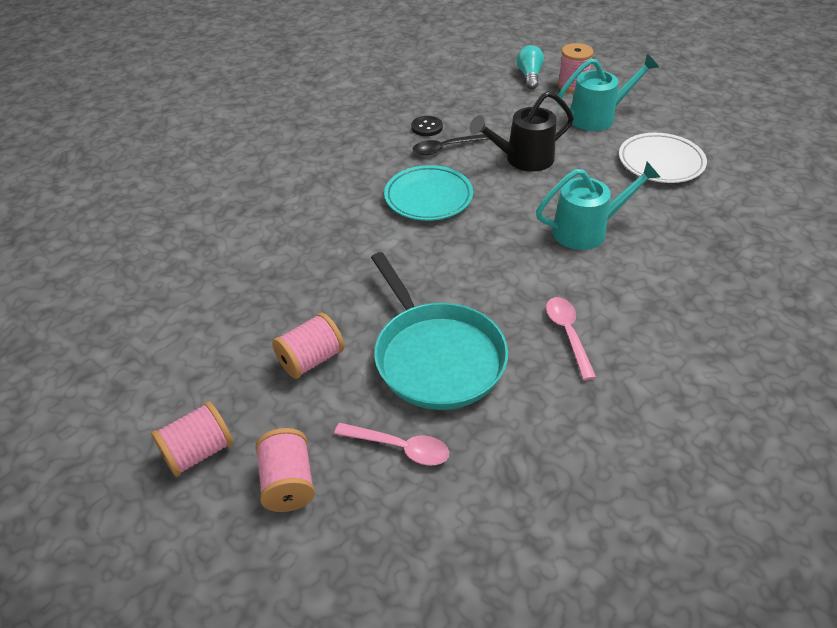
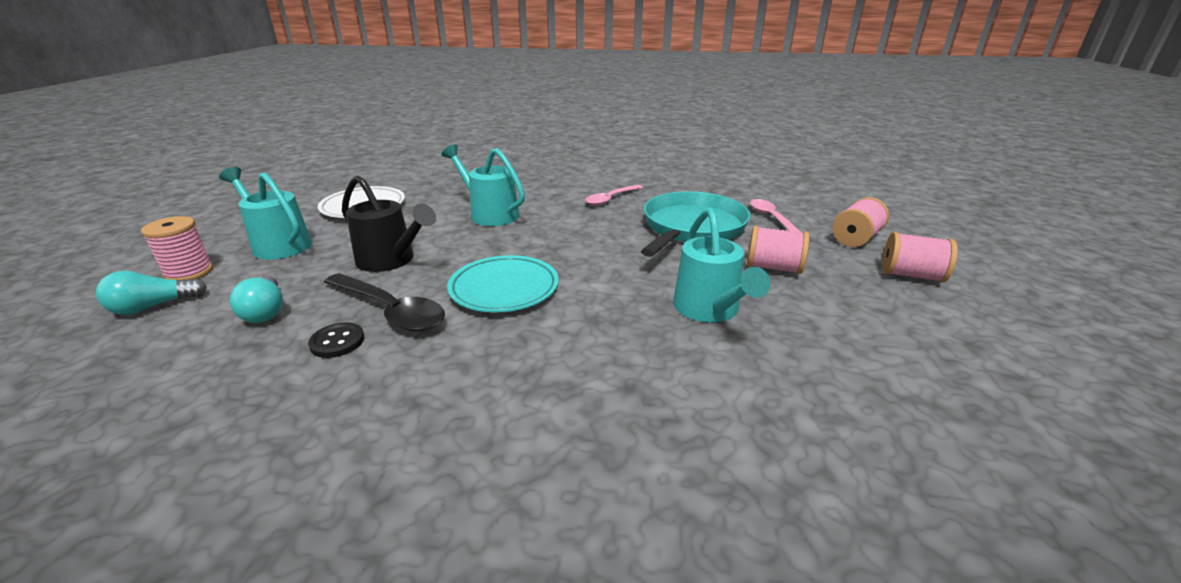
camera: 125 degrees left, 15 degrees down
black spoon [413,134,489,155] -> black spoon [324,273,445,331], size x1.51
none -> turquoise light bulb [229,275,283,323]
none -> turquoise watering can [673,208,770,322]

